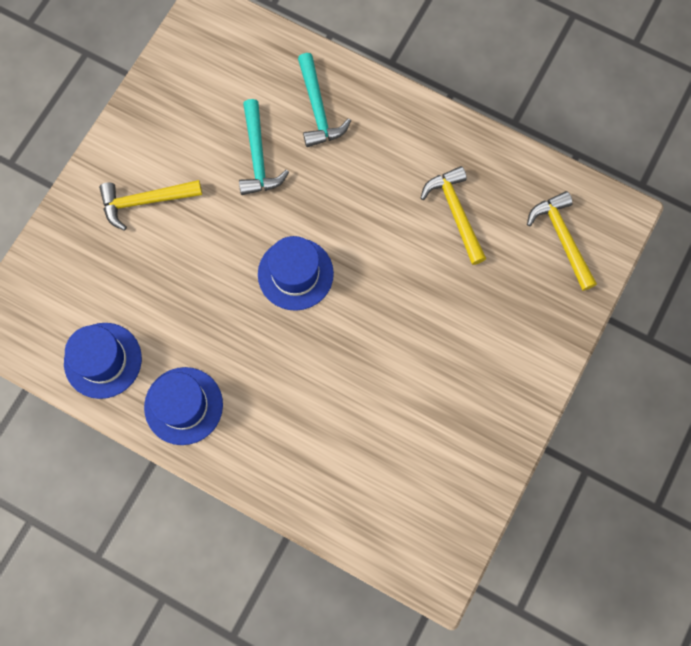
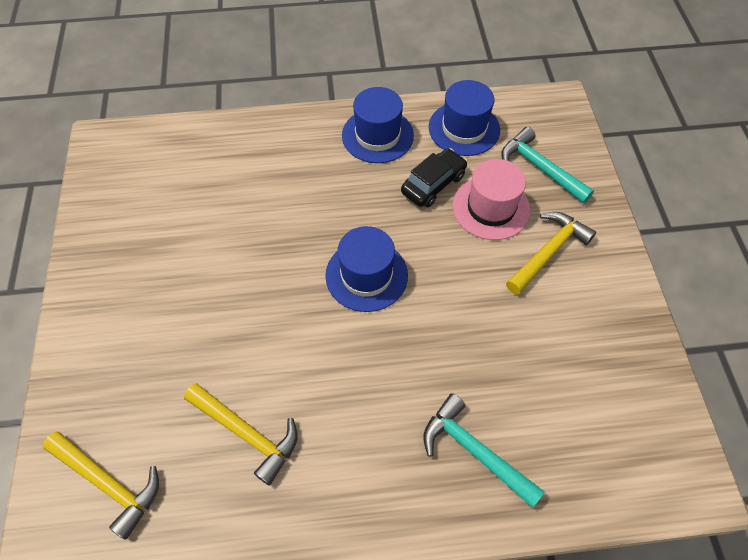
camera: 145 degrees right, 15 degrees down
turquoise hammer [239,99,289,195] -> turquoise hammer moved to [501,127,594,203]
none -> black car [401,148,468,207]
none -> pink hat [453,159,531,240]

